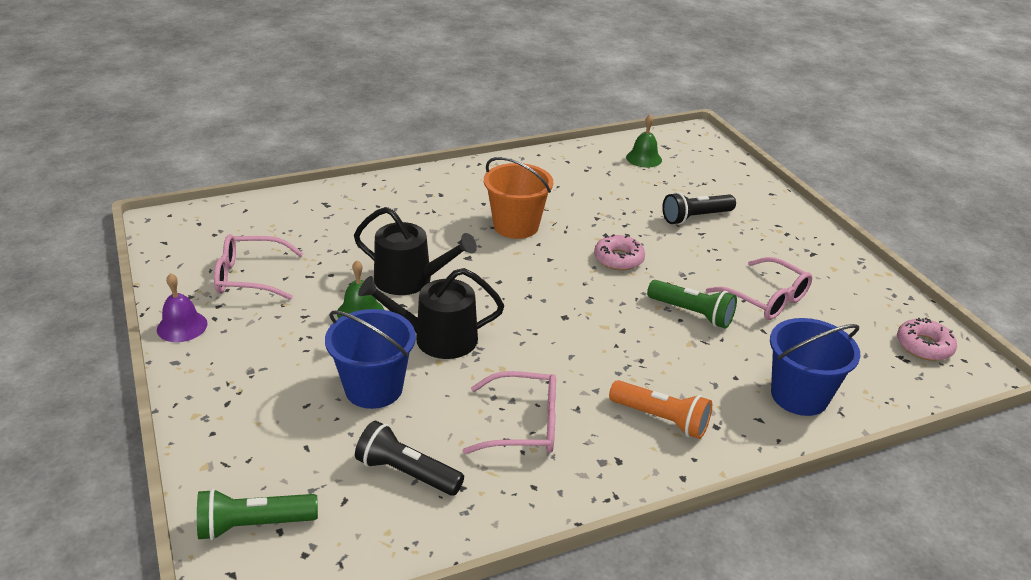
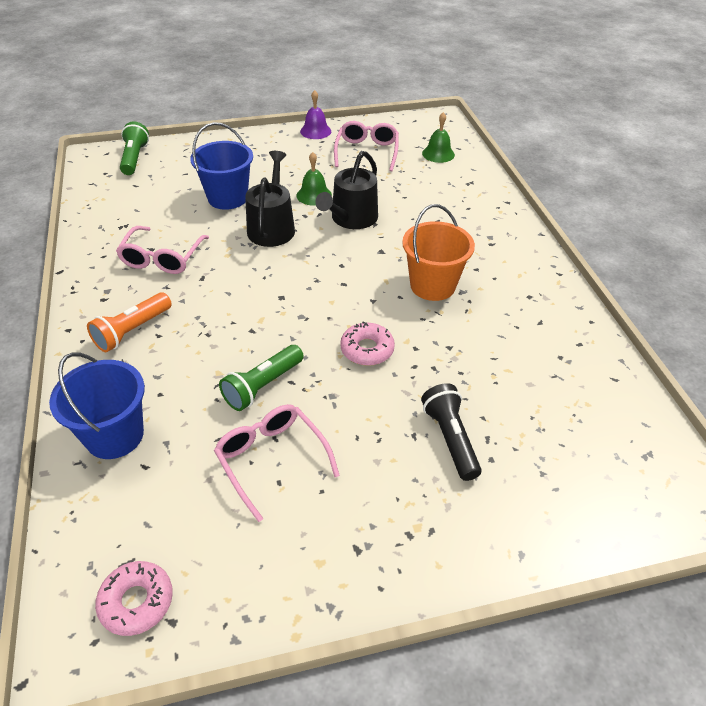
camera: 100 degrees right, 10 degrees up
black flashlight [355,421,464,496] -> none
green bell [626,114,662,168] -> green bell moved to [422,112,455,163]
pink glasses [706,257,812,320] -> pink glasses turned 90 degrees clockwise [214,404,340,522]

